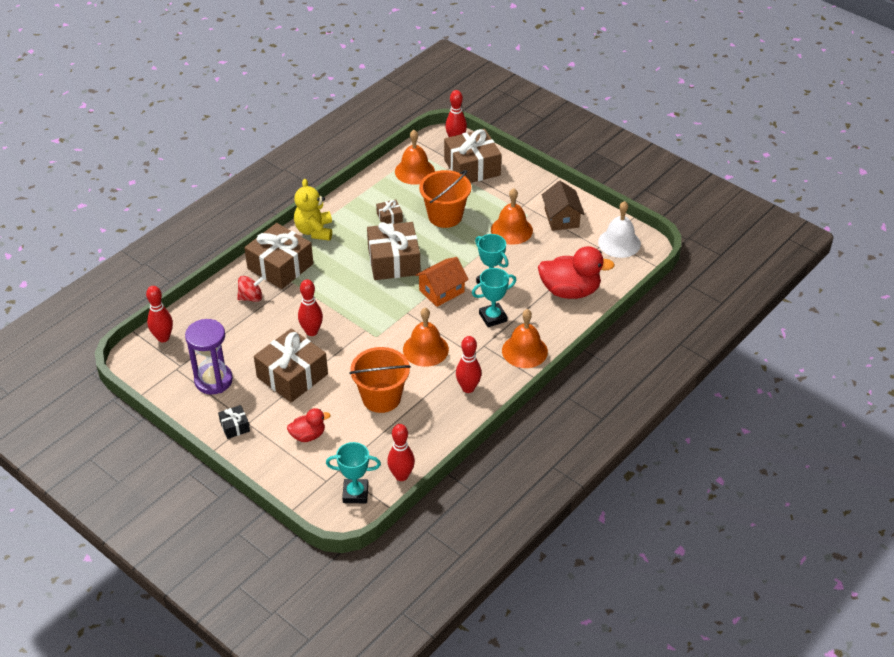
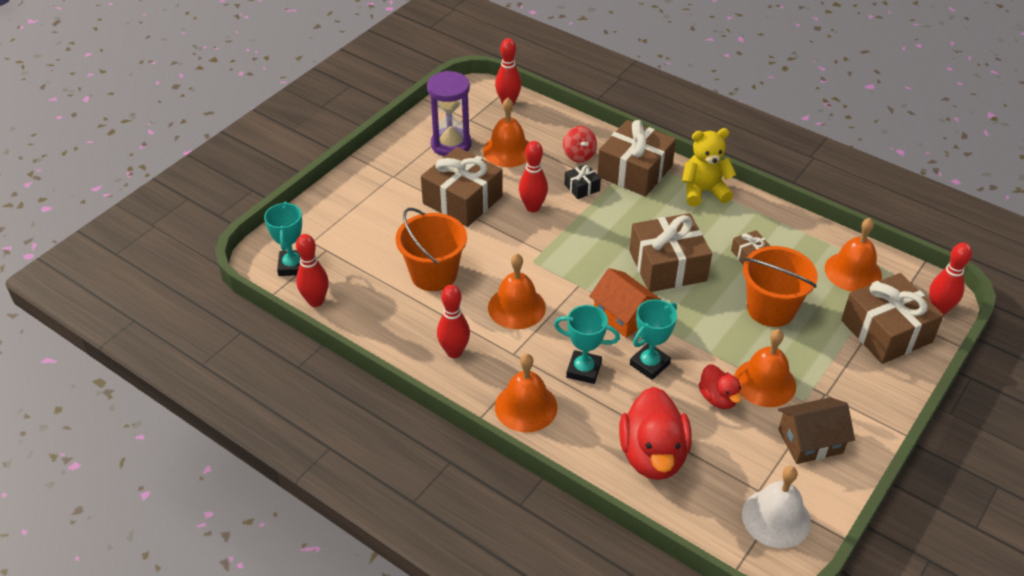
camera: 85 degrees right, 0 degrees up
black gift [218,405,250,439] -> black gift moved to [564,164,601,199]
red duck [287,408,331,442] -> red duck moved to [699,364,742,409]
turquoise trophy [472,268,516,327] -> turquoise trophy turned 45 degrees counterclockwise [554,305,620,384]
none -> orange bell [483,98,529,167]

